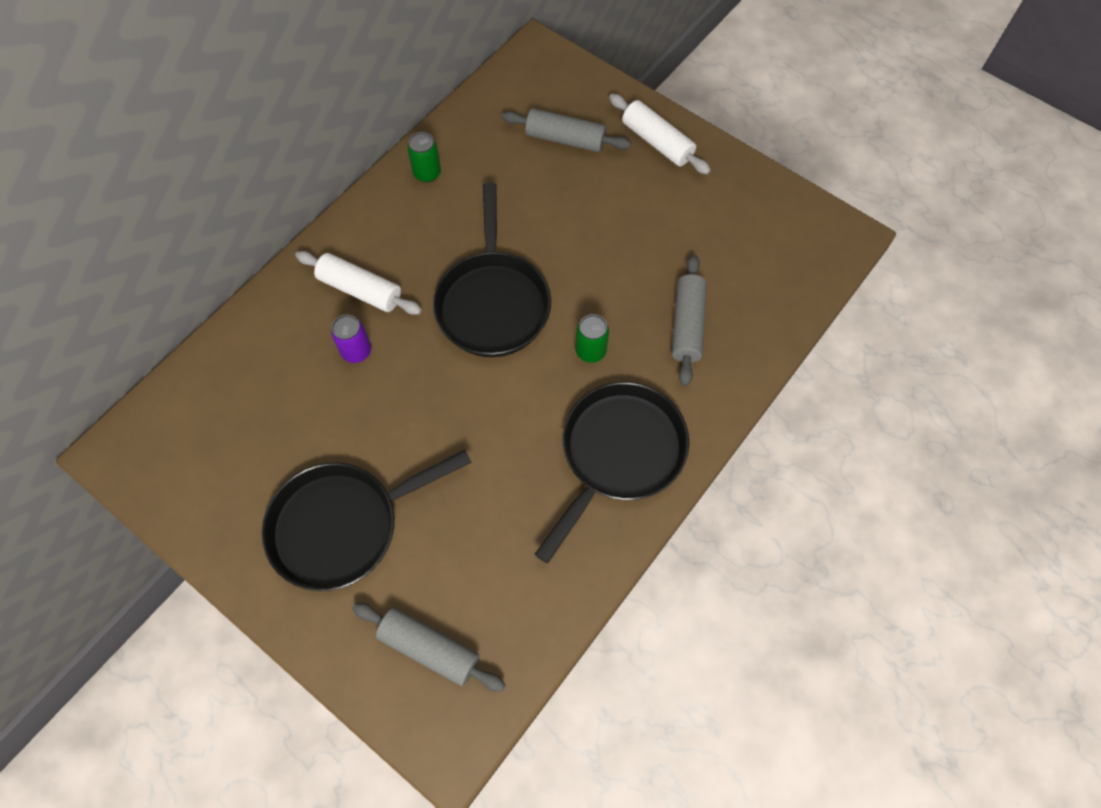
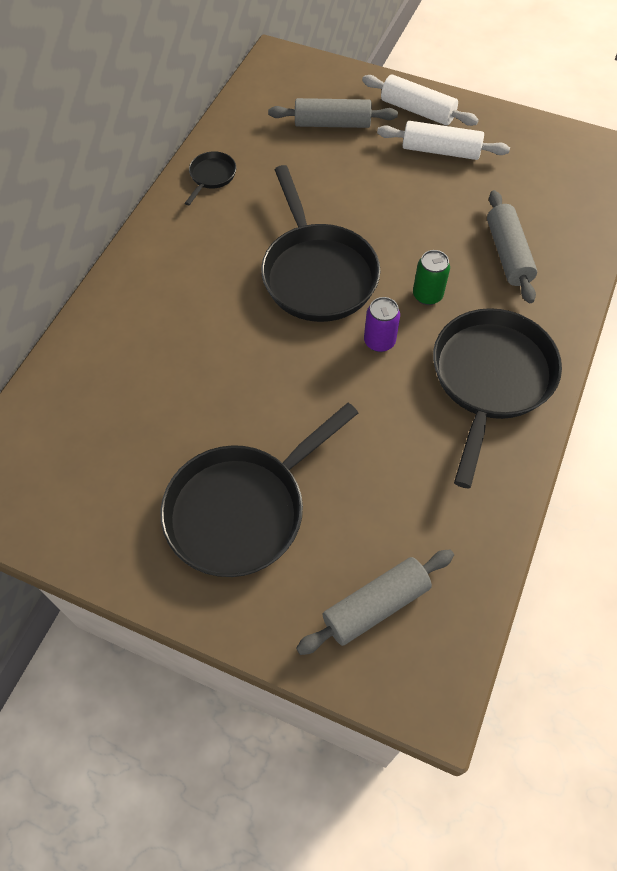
camera: 15 degrees left, 5 degrees down
white rolling pin [295,251,422,315] -> white rolling pin moved to [377,121,510,160]
purple can [331,315,371,363] -> purple can moved to [364,297,400,352]
grey rolling pin [352,603,505,692] -> grey rolling pin turned 45 degrees counterclockwise [296,550,454,655]
green can [407,132,441,183] -> black pan [185,151,236,205]

